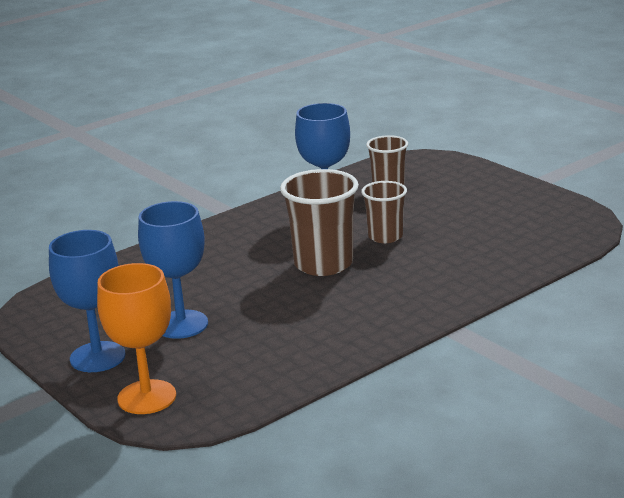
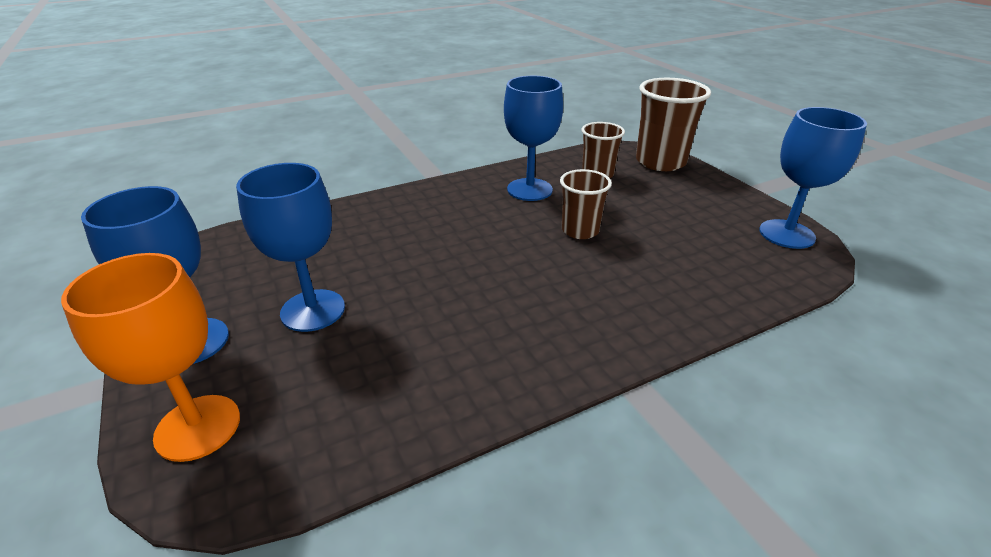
camera: 10 degrees right, 10 degrees up
brown cup [280,169,359,276] -> brown cup moved to [636,78,711,171]
none -> blue goblet [759,107,867,249]

